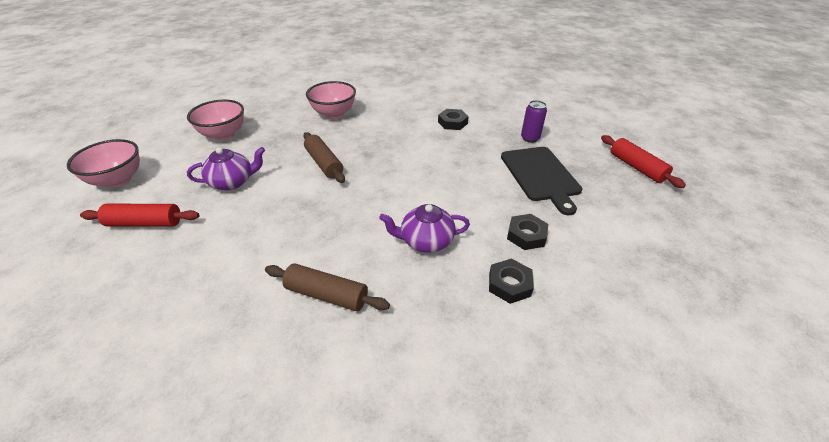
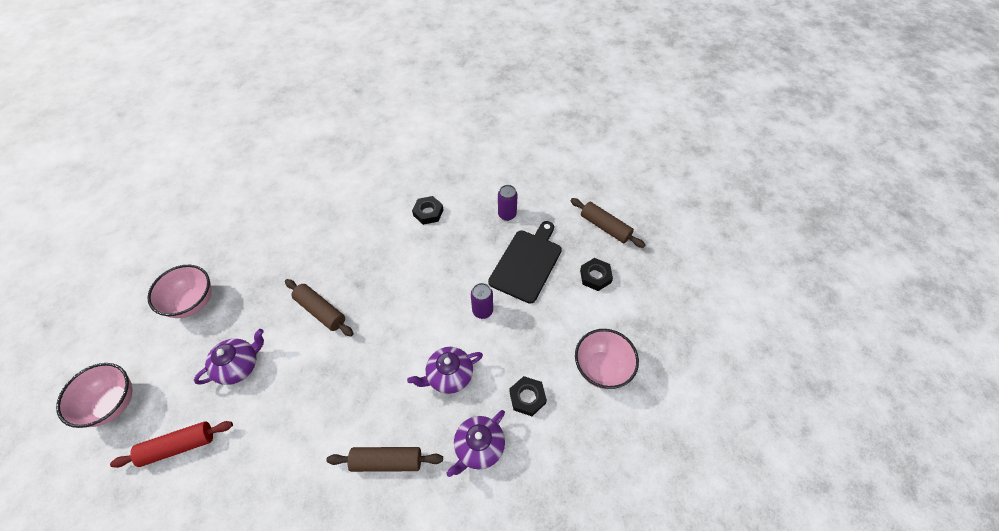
camera: 20 degrees left, 15 degrees up
pink bowl [306,81,356,119] -> pink bowl moved to [575,329,639,389]
black cutting board [501,147,582,215] -> black cutting board turned 120 degrees counterclockwise [488,221,562,304]
black nut [507,214,548,250] -> black nut moved to [580,258,613,291]
red rolling pin [601,135,686,188] -> brown rolling pin [570,198,645,248]
none -> purple teapot [446,410,505,477]
none -> purple can [471,283,493,319]

